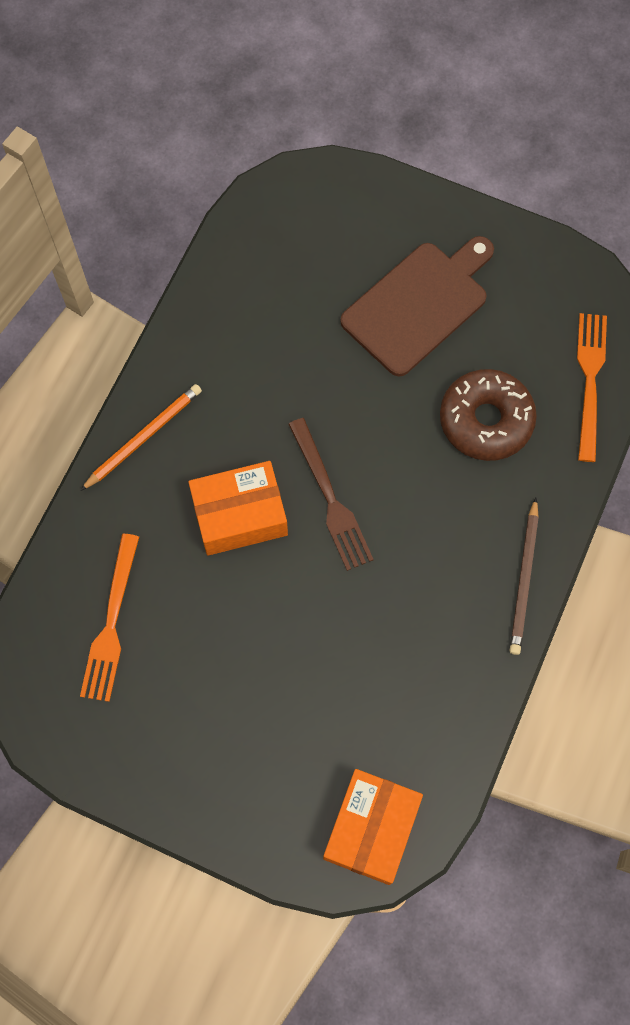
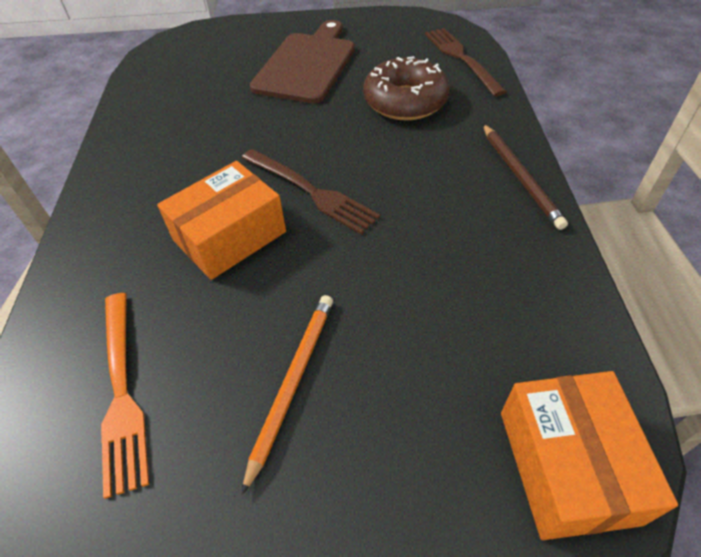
camera: 25 degrees left, 20 degrees down
orange pencil [80,384,202,491] -> orange pencil moved to [242,295,333,495]
orange fork [577,313,607,462] -> brown fork [425,28,507,96]

